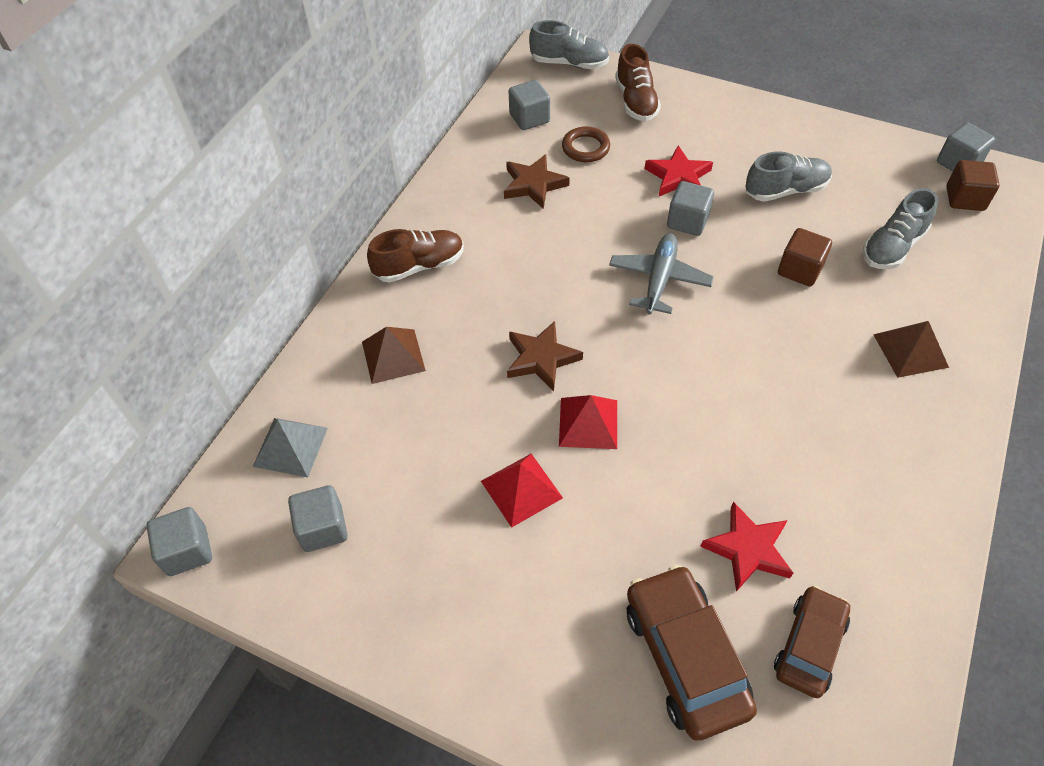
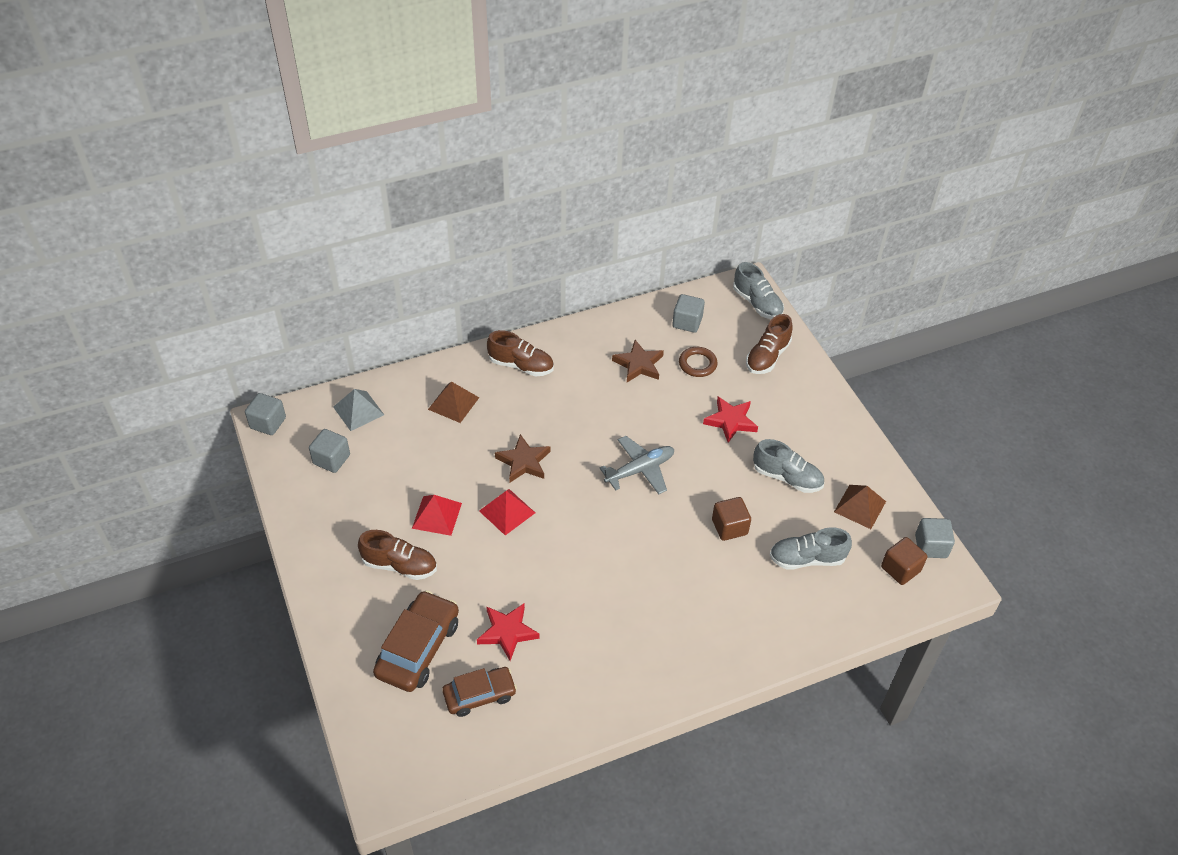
camera: 40 degrees right, 5 degrees down
grey cube [667,181,714,236] -> none
brown pyramid [873,321,949,378] -> brown pyramid moved to [834,485,886,529]
none -> brown shoe [358,530,437,580]

